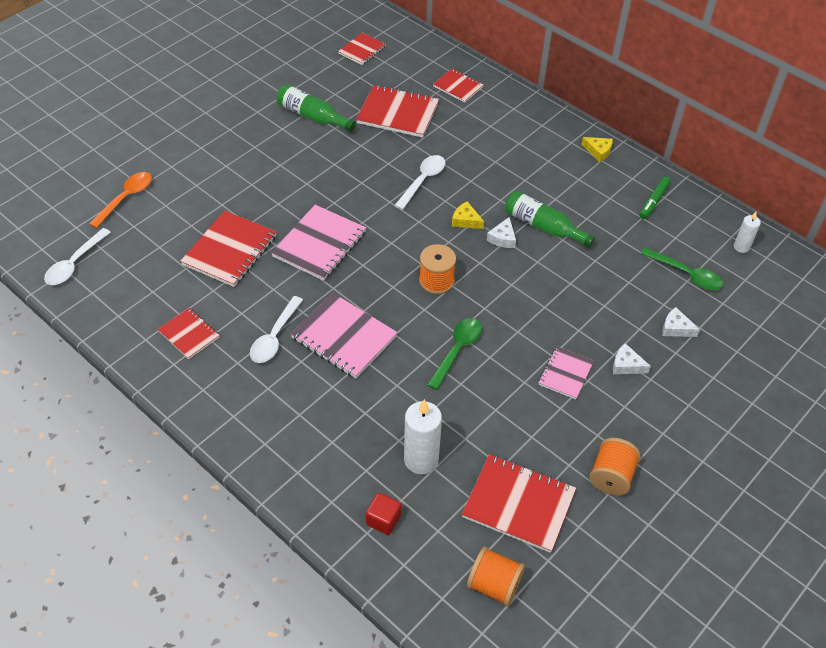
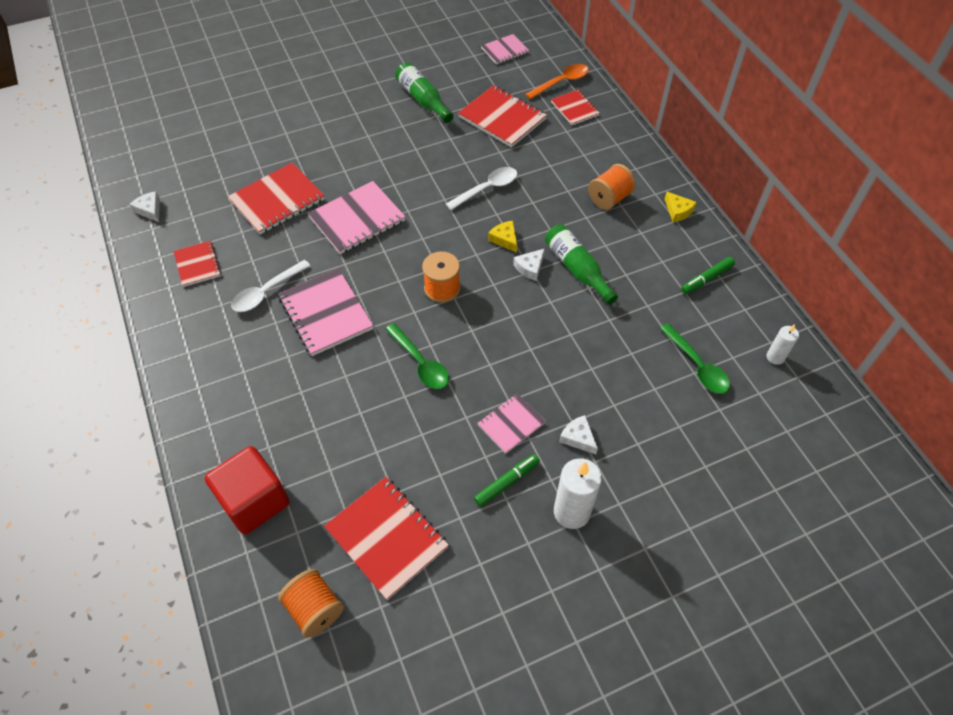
camera: 25 degrees right, 5 degrees up
white spoon [44,228,111,285] -> none
orange spoon [89,172,152,228] -> orange spoon moved to [525,64,589,99]
red notebook [338,33,386,65] -> pink notebook [481,34,529,65]
red cube [366,493,401,535] -> red cube [205,446,290,534], size x1.99
white candle [404,399,442,474] -> white candle moved to [554,458,602,529]
green spoon [427,318,482,390] -> green spoon turned 90 degrees clockwise [385,323,449,389]
orange spool [589,438,641,496] -> orange spool moved to [588,164,636,210]
white cheese [662,307,700,337] -> white cheese moved to [129,191,160,222]
none -> green marker [474,454,540,507]

